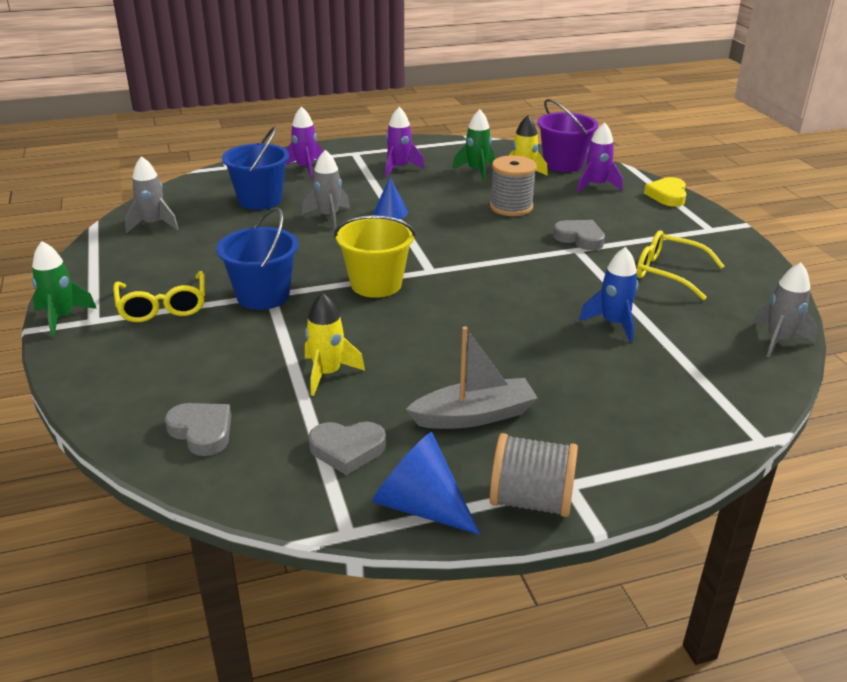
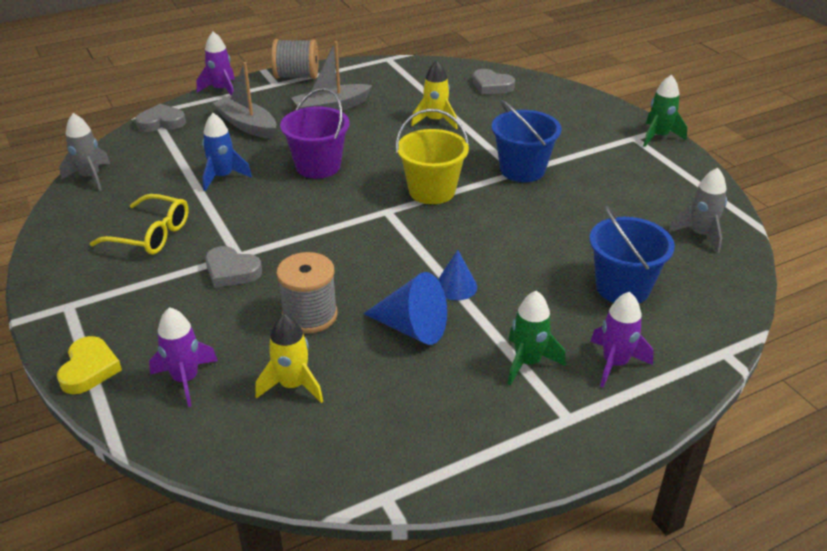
camera: 170 degrees right, 5 degrees up
yellow glasses [113,271,205,322] -> none
grey rocket [302,150,350,230] -> none
grey heart [309,422,386,475] -> grey heart moved to [135,104,186,132]
blue cone [372,432,480,535] -> blue cone moved to [363,272,447,345]
purple rocket [385,107,425,177] -> purple rocket moved to [197,32,235,95]
green rocket [452,109,494,181] -> green rocket moved to [508,291,566,385]
purple bucket [537,99,598,172] -> purple bucket moved to [280,88,350,179]
none -> grey boat [213,62,276,139]

